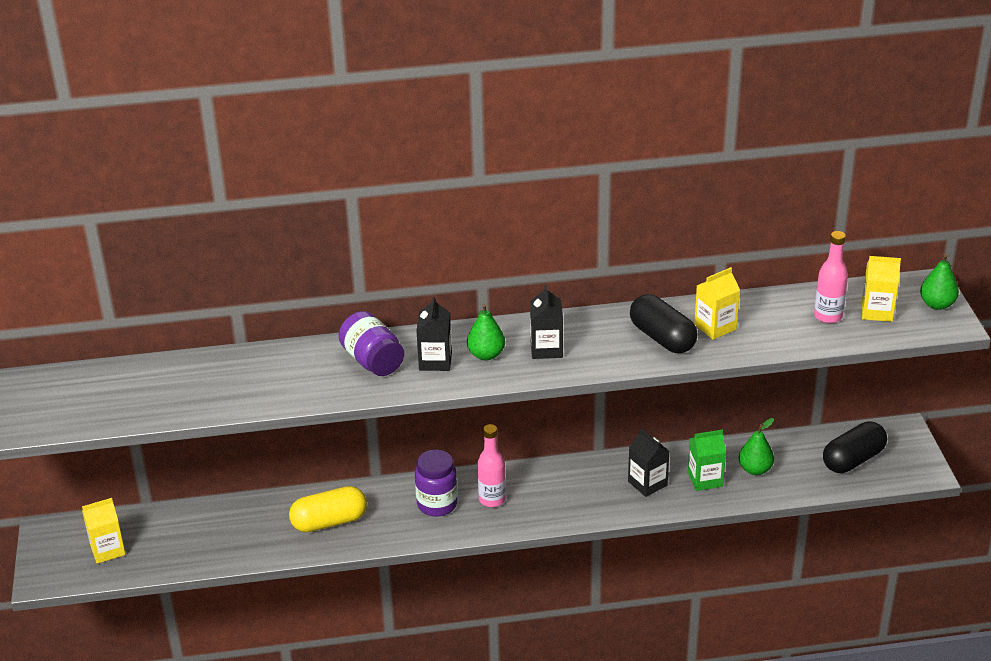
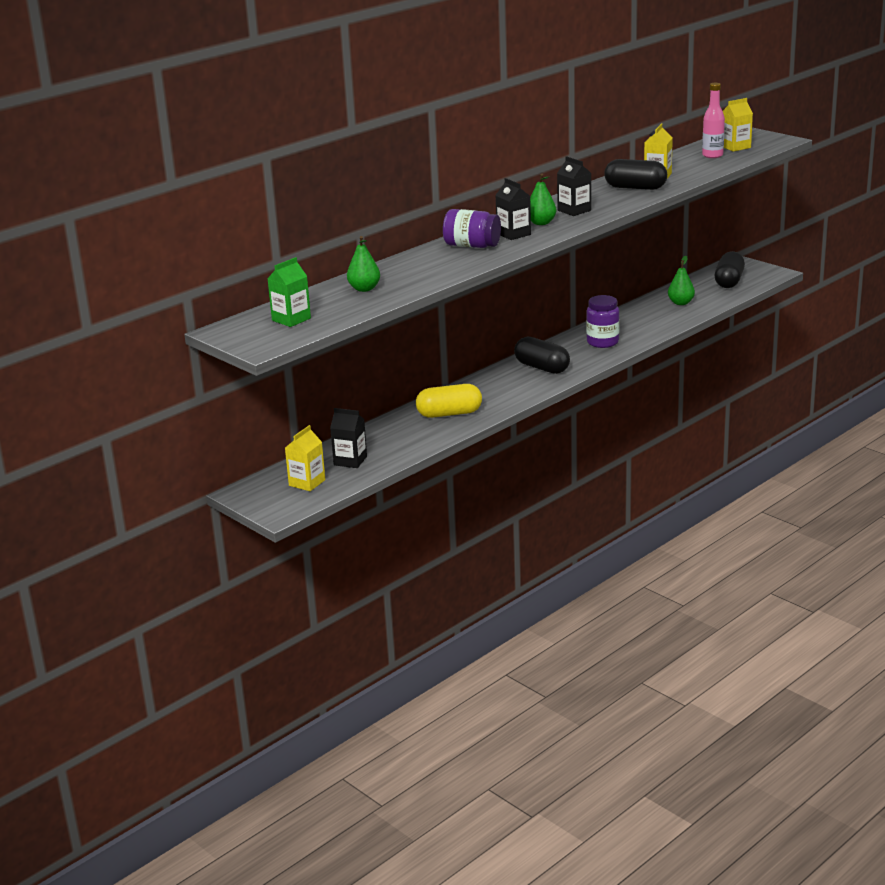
camera: 35 degrees left, 10 degrees down
yellow capsule [289,486,367,532] -> yellow capsule turned 45 degrees clockwise [416,384,482,418]
purple jar [415,450,458,516] -> purple jar moved to [586,295,620,348]
pink bottle [477,424,506,507] -> black capsule [514,336,570,374]
black carton [628,429,670,497] -> black carton moved to [330,408,367,468]
green carton [688,430,726,491] -> green carton moved to [267,257,311,327]
green pear [920,254,959,310] -> green pear moved to [347,236,380,292]

